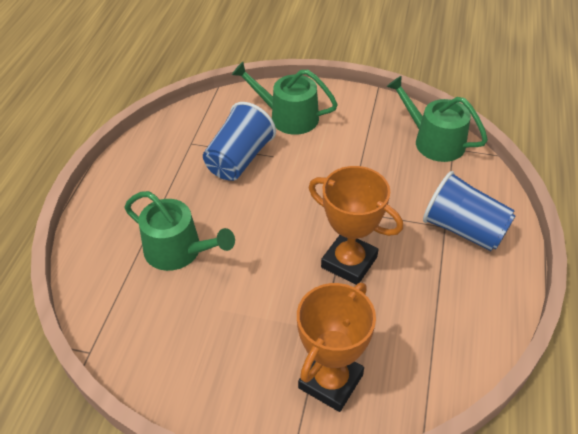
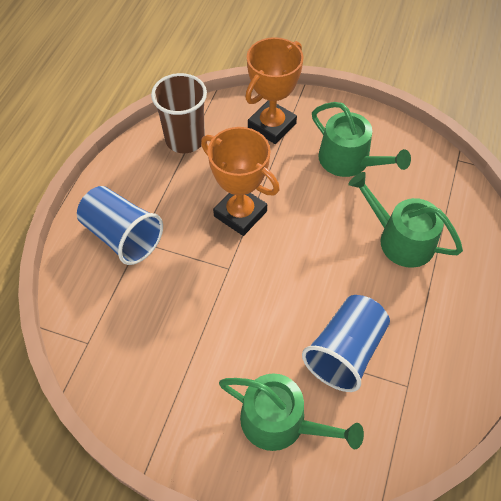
camera: 175 degrees left, 10 degrees up
green watering can [387,76,488,162] -> green watering can moved to [312,102,411,177]
none -> brown cup [151,73,207,153]

